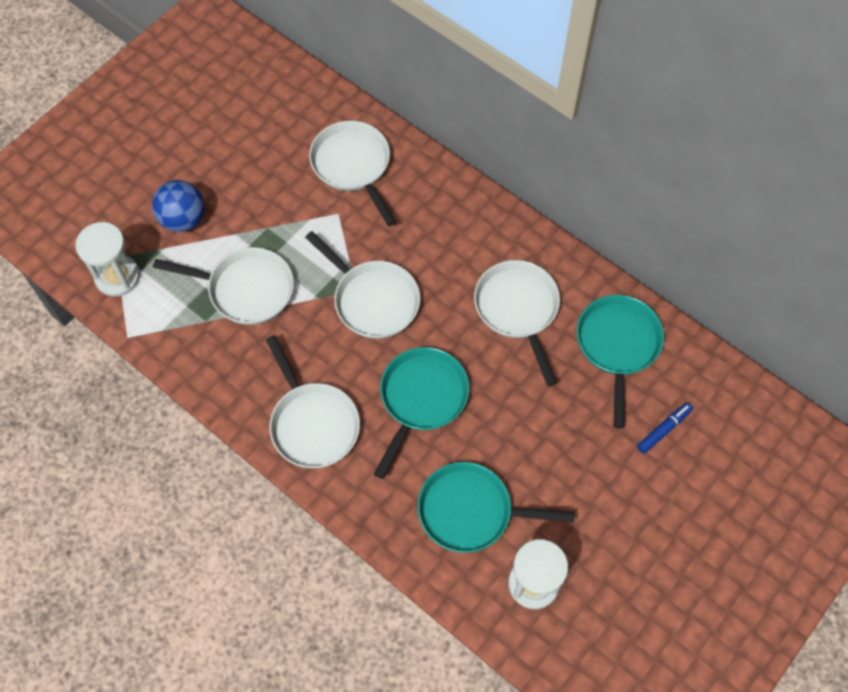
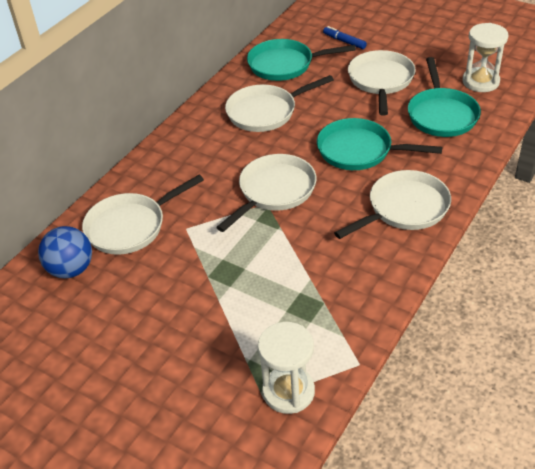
camera: 95 degrees left, 20 degrees down
blue ball [152,180,204,232] -> blue ball moved to [38,226,92,278]
white pan [153,247,294,325] -> white pan moved to [348,50,416,116]

